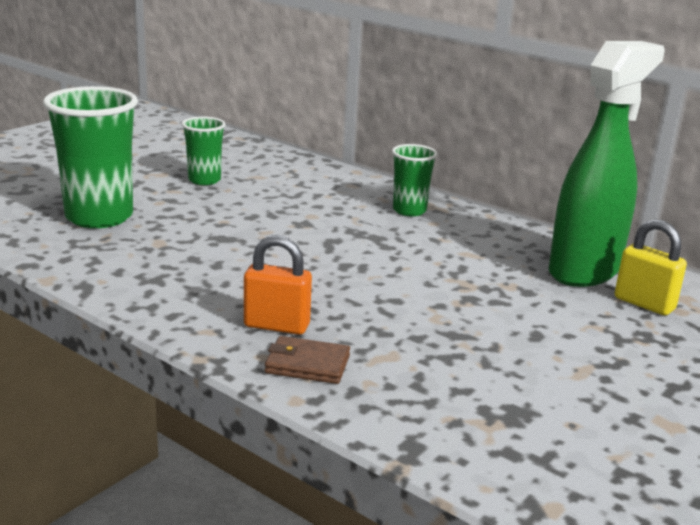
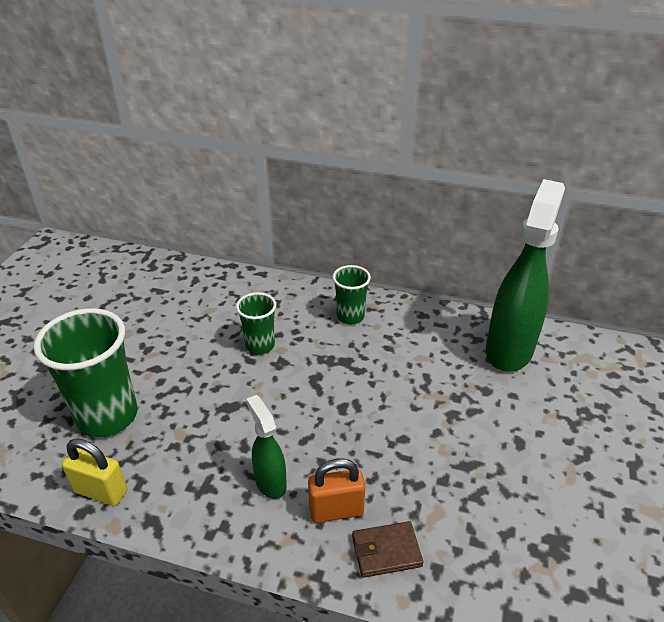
camera: 20 degrees left, 15 degrees up
green cup [182,116,226,185] -> green cup moved to [236,292,276,354]
yellow padlock [615,219,687,315] -> yellow padlock moved to [62,438,127,506]
none -> green spray bottle [246,395,287,499]

